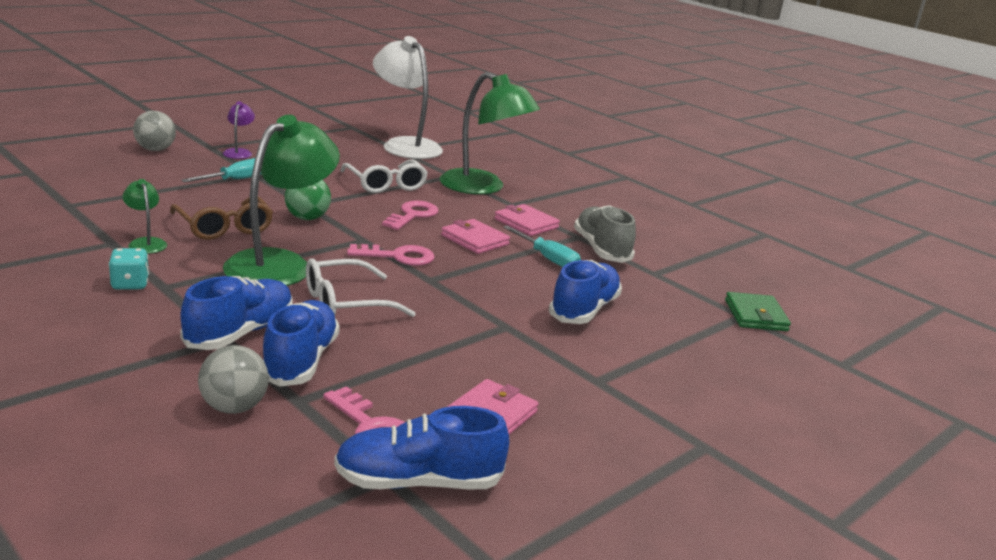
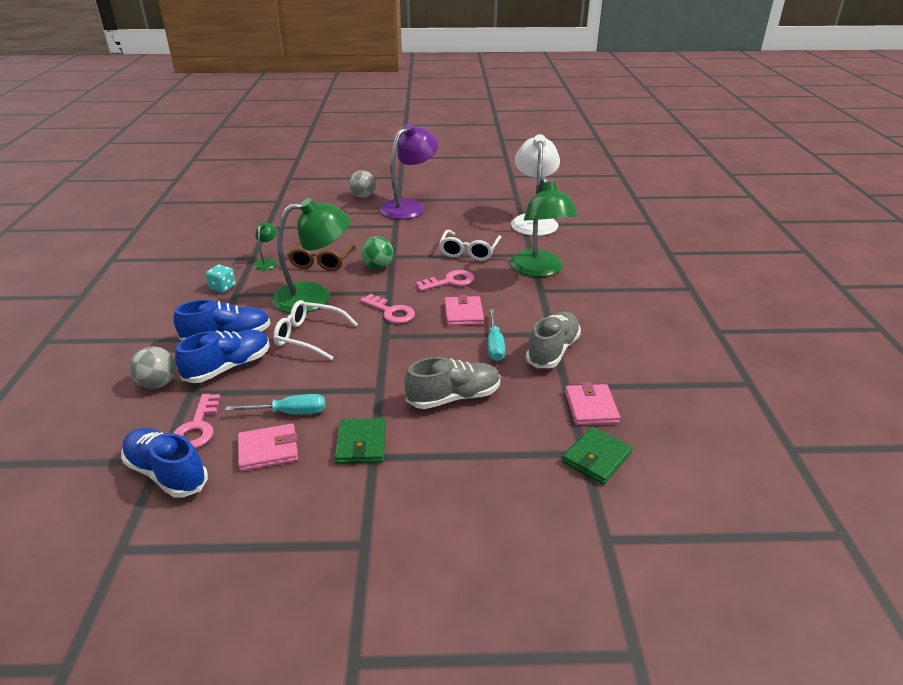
camera: 45 degrees right, 10 degrees up
turquoise screwdriver [181,158,262,182] -> turquoise screwdriver moved to [225,394,325,414]
purple lamp [223,101,255,159] -> purple lamp [379,123,439,219], size x2.27
pink wallet [494,204,560,236] -> pink wallet moved to [565,382,620,425]
blue shoe [549,260,622,324] -> grey shoe [404,357,500,409]
none -> green wallet [334,418,386,464]

